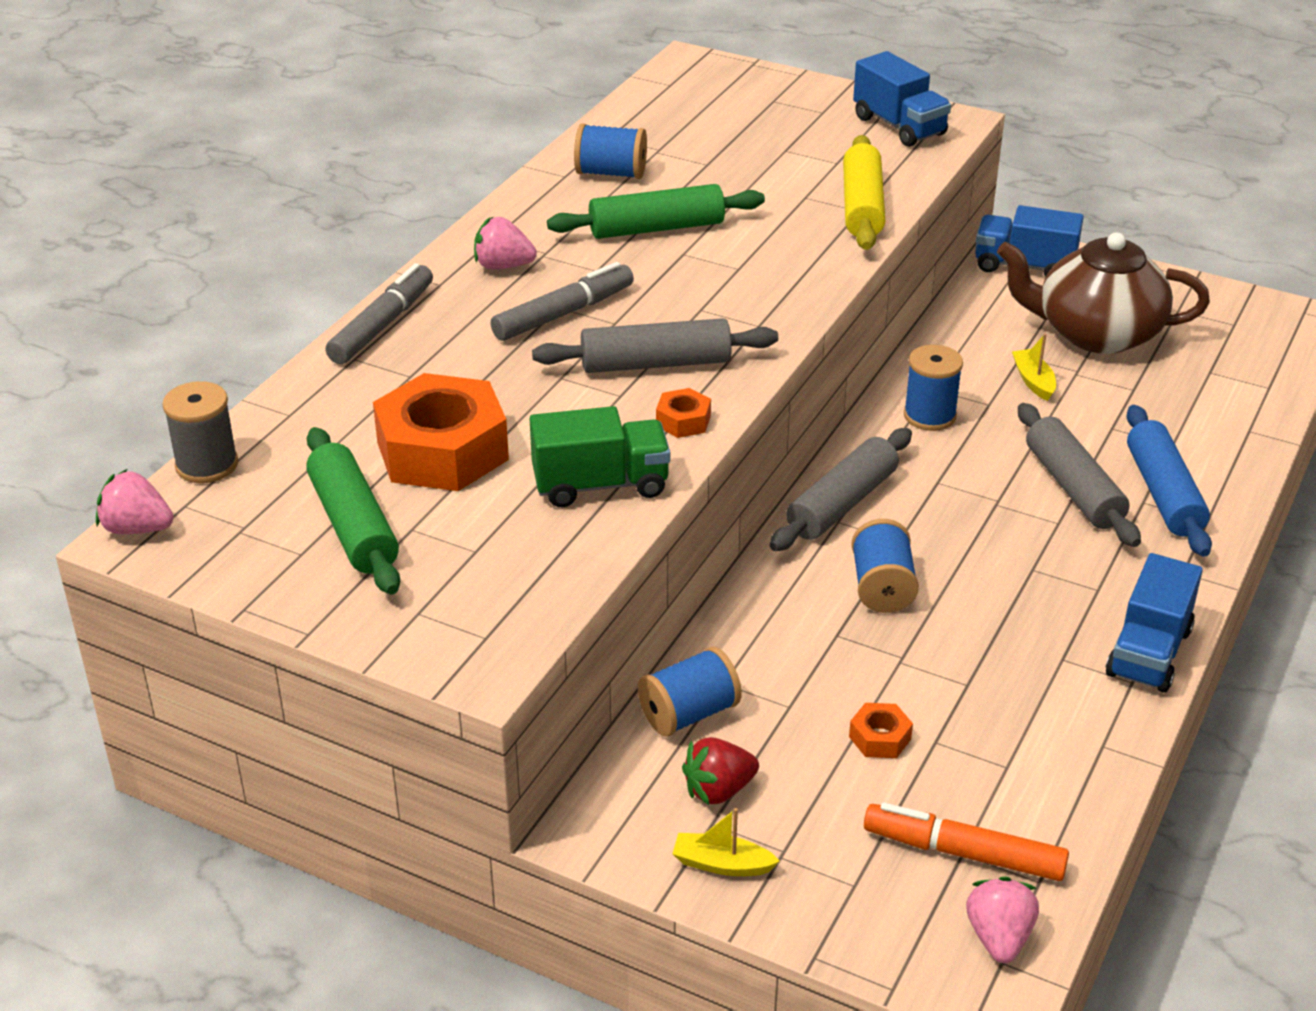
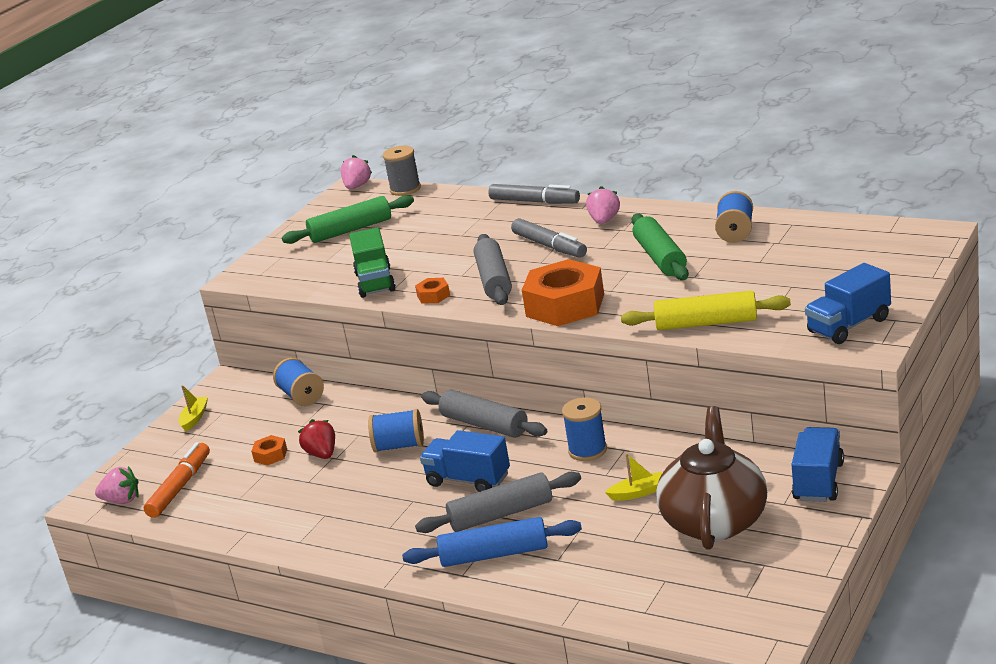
camera: 95 degrees right, 10 degrees down
orange nut [373,373,509,491] -> orange nut moved to [522,259,604,326]
red strawberry [682,737,759,805] -> red strawberry moved to [298,419,335,459]
blue truck [1106,553,1203,693] -> blue truck moved to [420,430,510,492]

